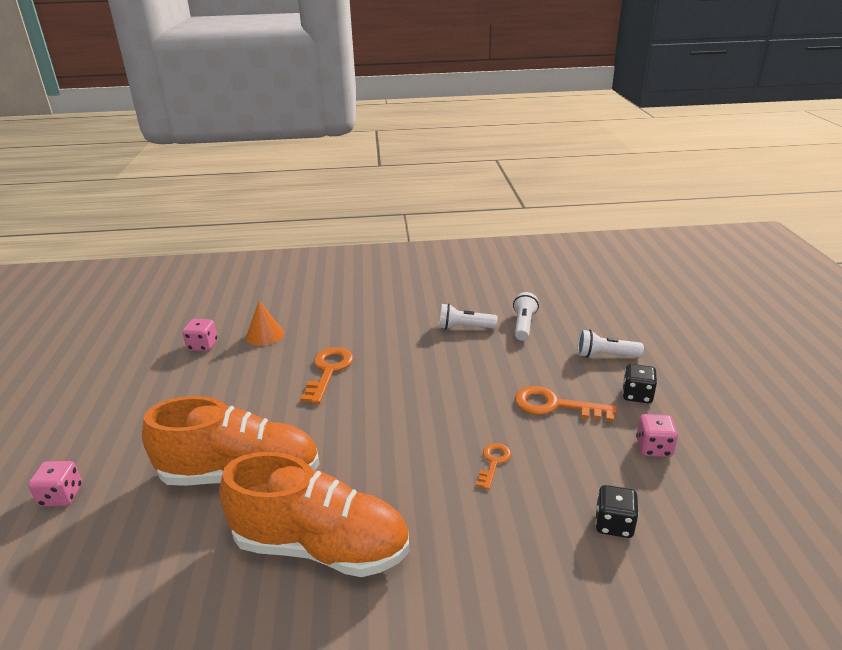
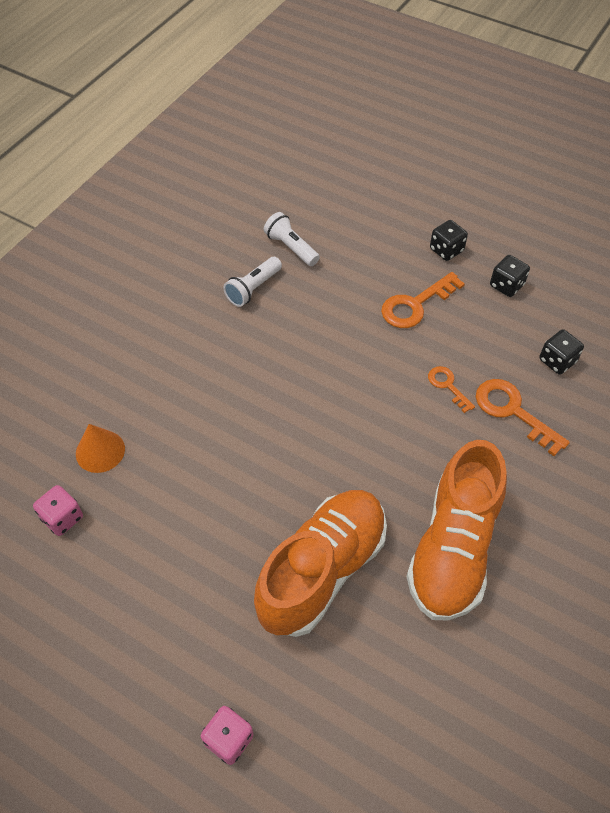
camera: 55 degrees left, 25 degrees up
orange shoe [219,452,410,577] -> orange shoe turned 150 degrees clockwise [406,440,507,621]
orange key [300,347,354,404] -> orange key moved to [476,379,570,456]
white flashlight [578,330,644,358] -> none
pink dice [636,414,678,457] -> black dice [490,255,530,297]

